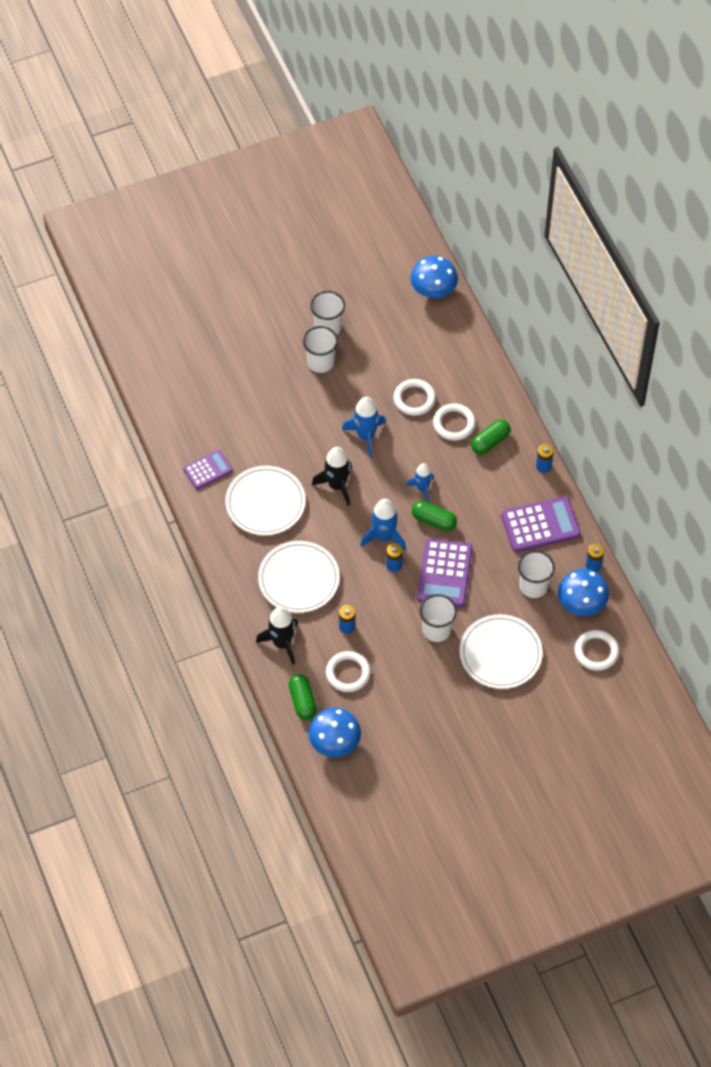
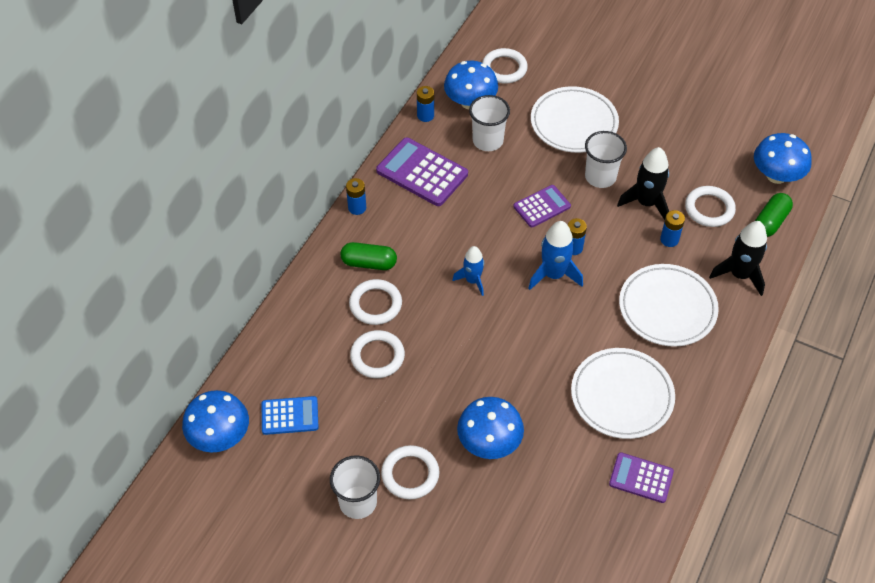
camera: 130 degrees left, 5 degrees down
white cup [303,326,338,373] -> white ring [381,445,439,500]
black rocket [312,447,352,506] -> black rocket moved to [617,147,669,220]
blue rocket [342,397,386,458] -> none
green capsule [412,501,457,531] -> none
purple calculator [417,538,473,608] -> purple calculator [513,185,571,227], size x0.61
none -> blue calculator [262,396,319,435]
none -> blue mushroom [457,397,524,459]

